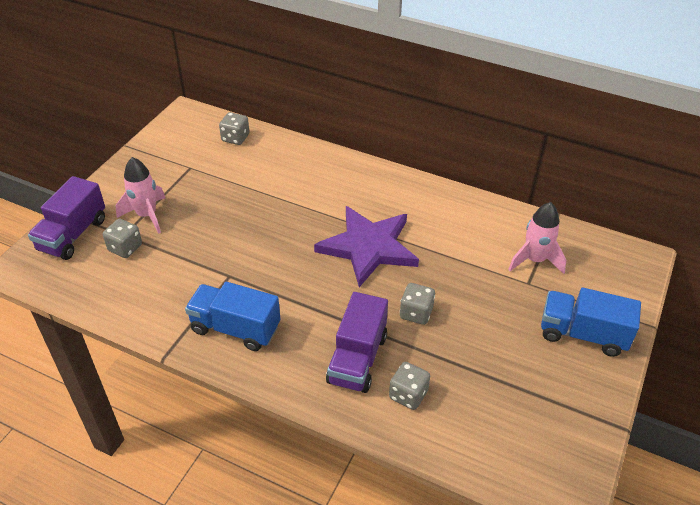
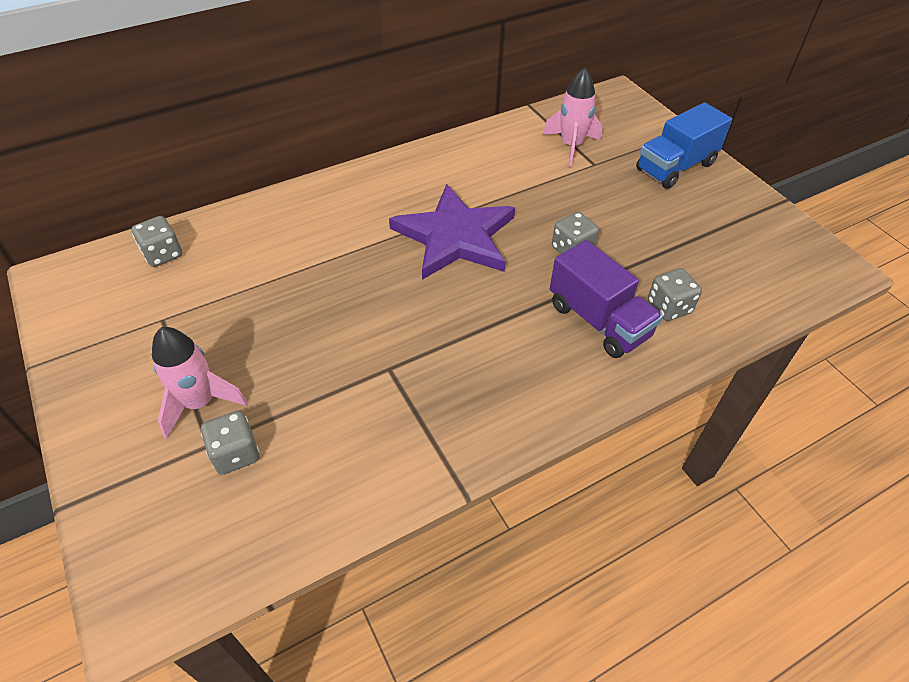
camera: 55 degrees left, 5 degrees up
purple truck [28,176,105,260] -> none
blue truck [185,282,280,351] -> none

